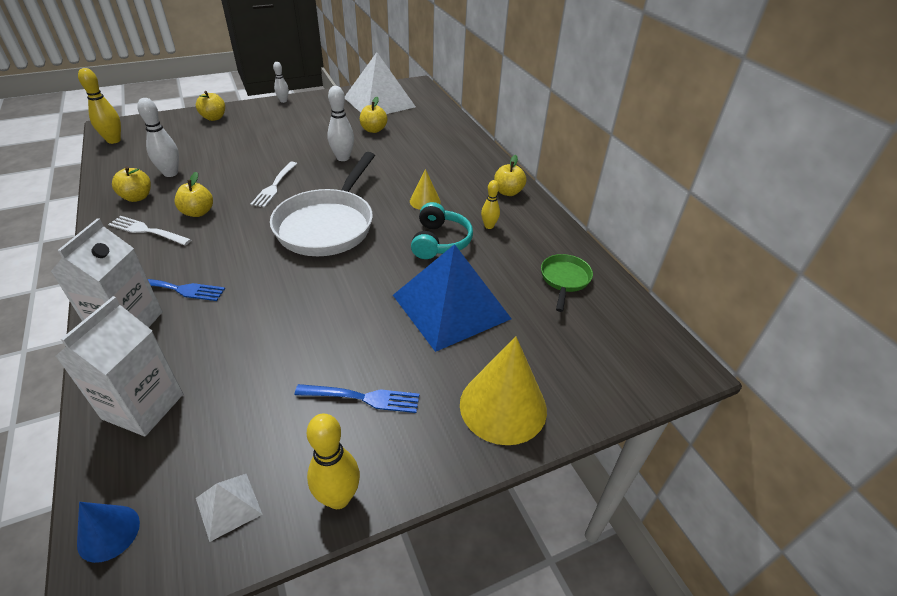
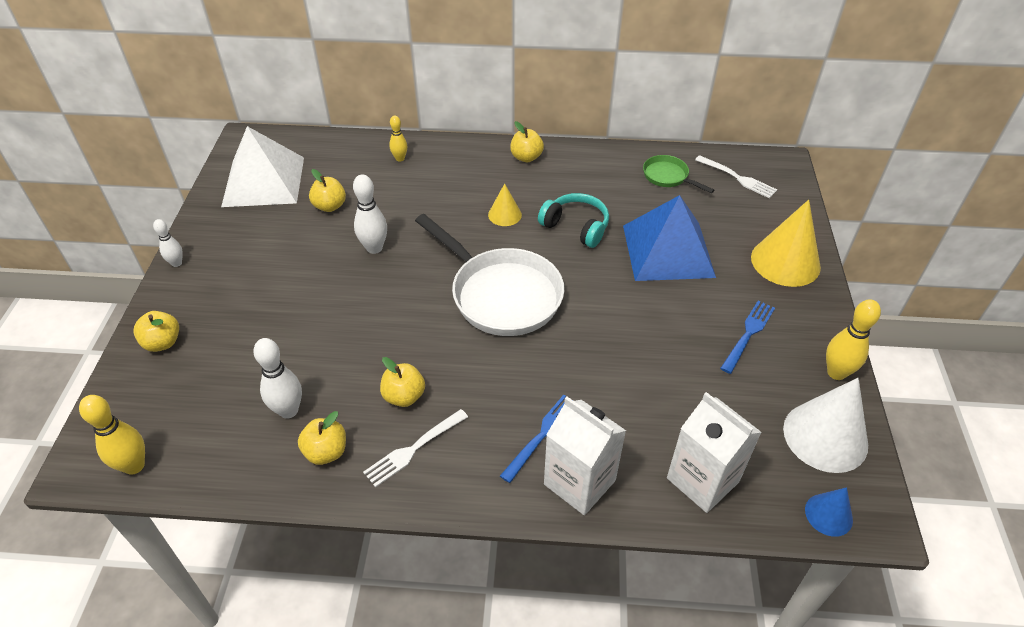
camera: 60 degrees left, 5 degrees up
white pyramid [196,474,262,542] -> white cone [783,378,868,473]
white fork [250,162,297,208] -> white fork moved to [695,155,777,198]
yellow bowling pin [481,180,500,229] -> yellow bowling pin moved to [389,116,407,162]

